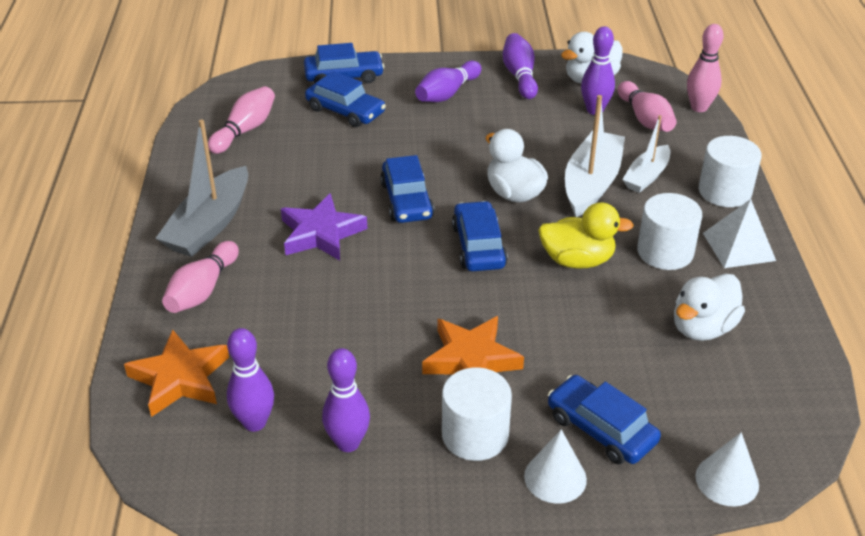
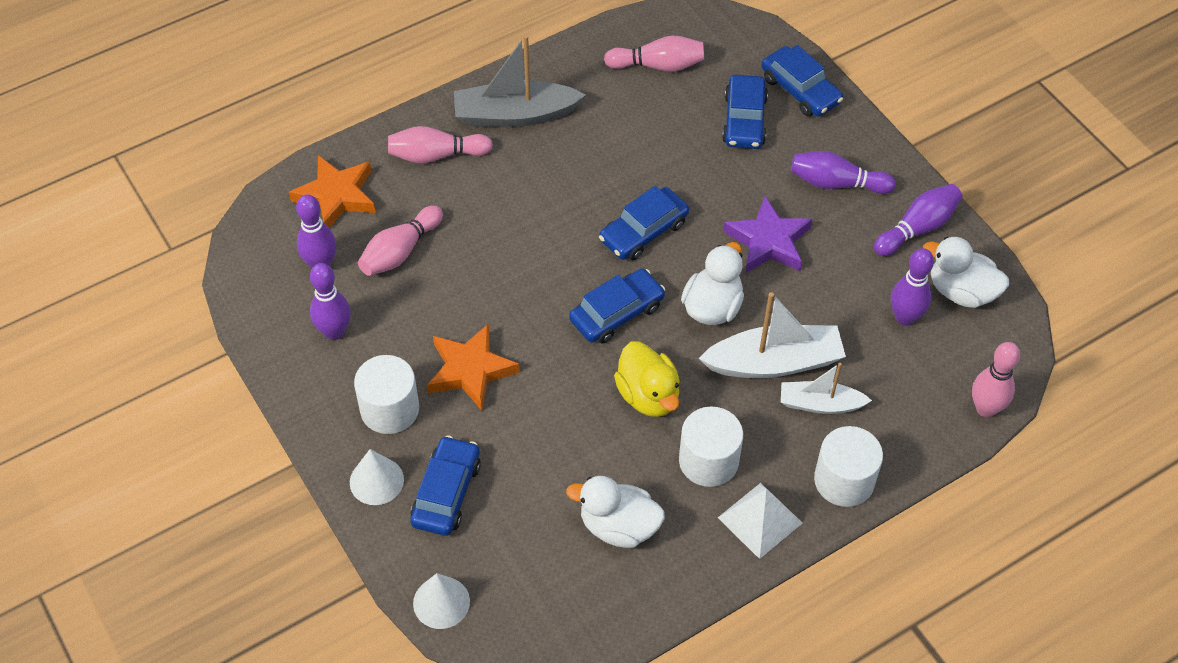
camera: 60 degrees right, 15 degrees up
purple star [281,193,367,261] -> purple star moved to [723,196,812,273]
pink bowling pin [618,81,677,132] -> pink bowling pin moved to [358,206,443,276]

